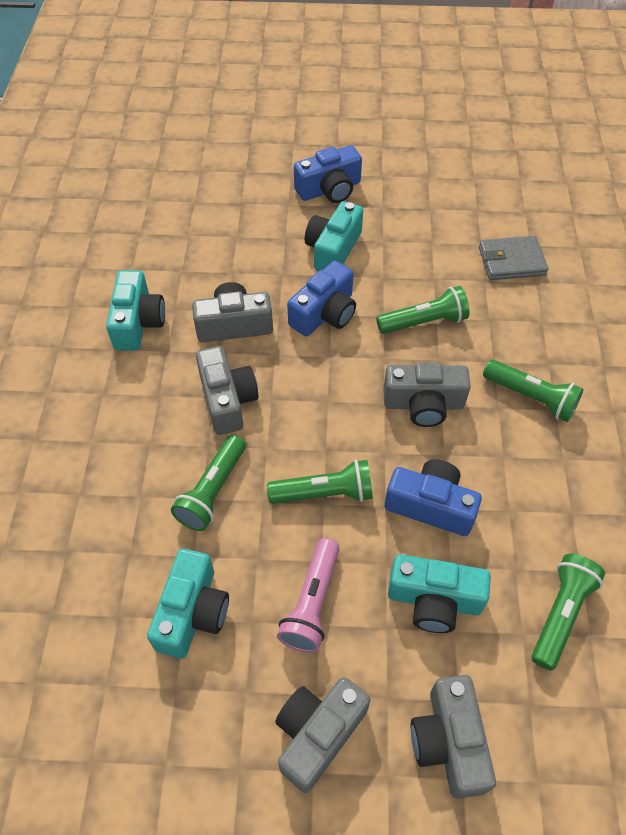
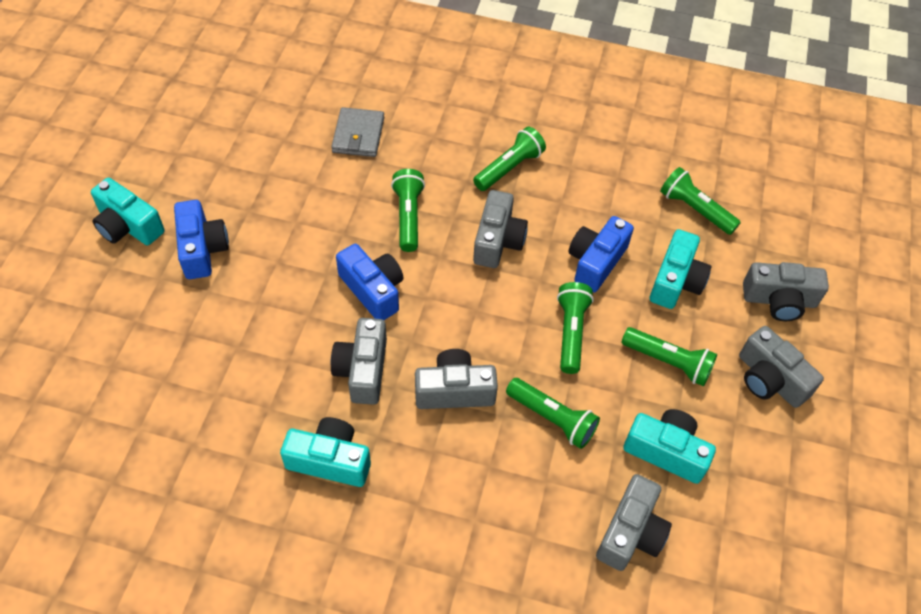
camera: 80 degrees left, 0 degrees up
pink flashlight [277,538,340,653] -> green flashlight [622,327,717,386]
turquoise camera [305,201,363,271] -> turquoise camera moved to [91,178,165,245]
none -> grey camera [596,474,672,571]

